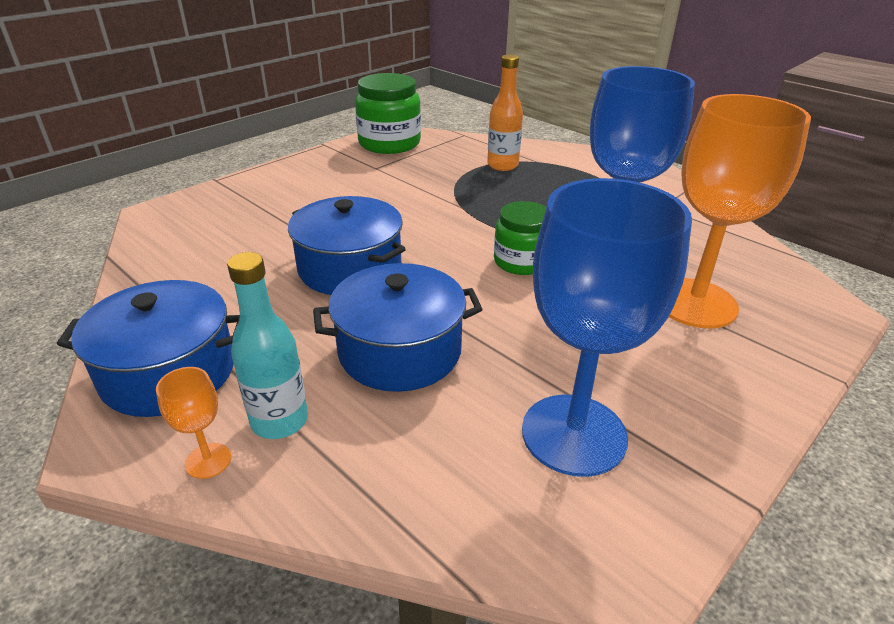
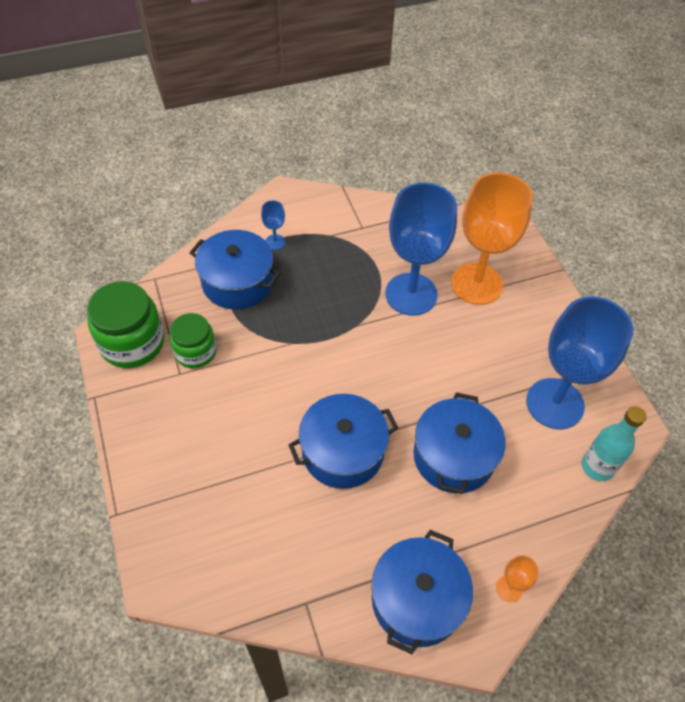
camera: 65 degrees left, 20 degrees up
turquoise bottle [227,252,308,439] -> turquoise bottle moved to [582,406,647,481]
orange bottle [487,54,523,171] -> blue pot [190,230,281,309]
green jar [494,201,546,275] -> green jar moved to [169,313,216,368]
none -> blue goblet [261,200,285,250]

